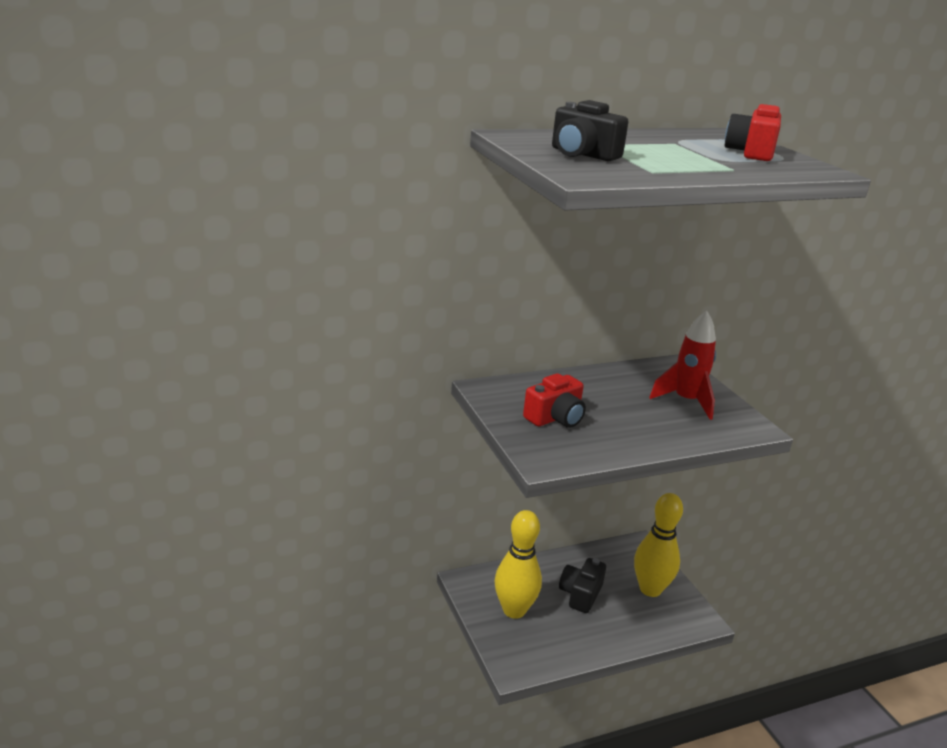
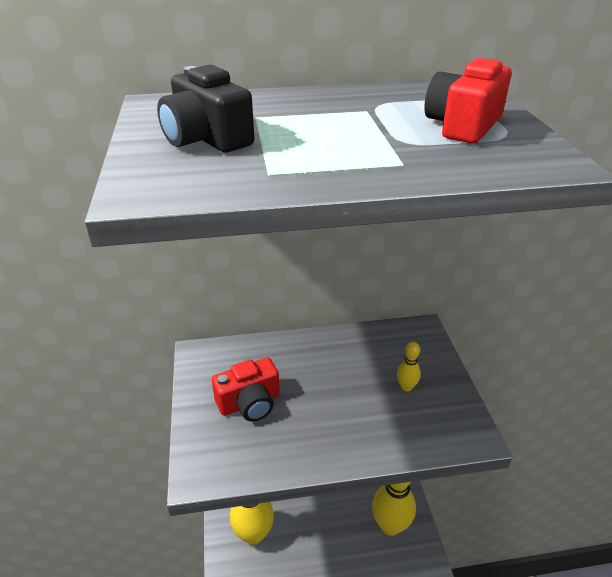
camera: 15 degrees right, 10 degrees up
black camera [559,558,606,613] -> none
red rocket [649,310,716,420] -> yellow bowling pin [397,342,421,391]

